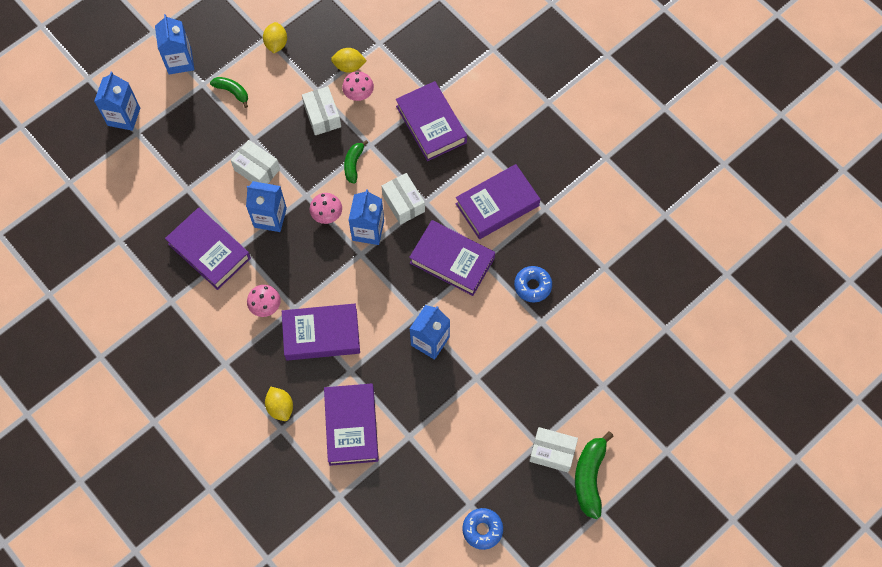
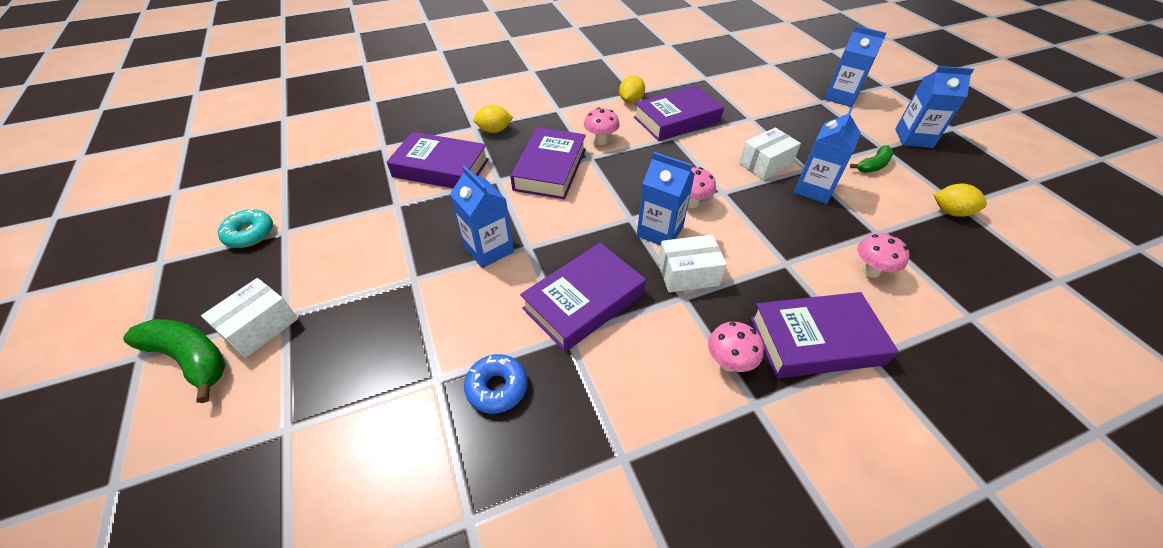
camera: 110 degrees right, 20 degrees down
blue carton [246,181,287,232] -> blue carton moved to [794,108,861,204]
white box [302,86,341,135] -> none
yellow lemon [331,48,367,73] -> yellow lemon moved to [619,75,645,103]
green banana [344,140,368,184] -> none
purple book [456,164,540,239] -> none
blue donut [462,508,503,550] -> turquoise donut [218,209,273,248]
none -> pink mushroom [708,322,764,372]

